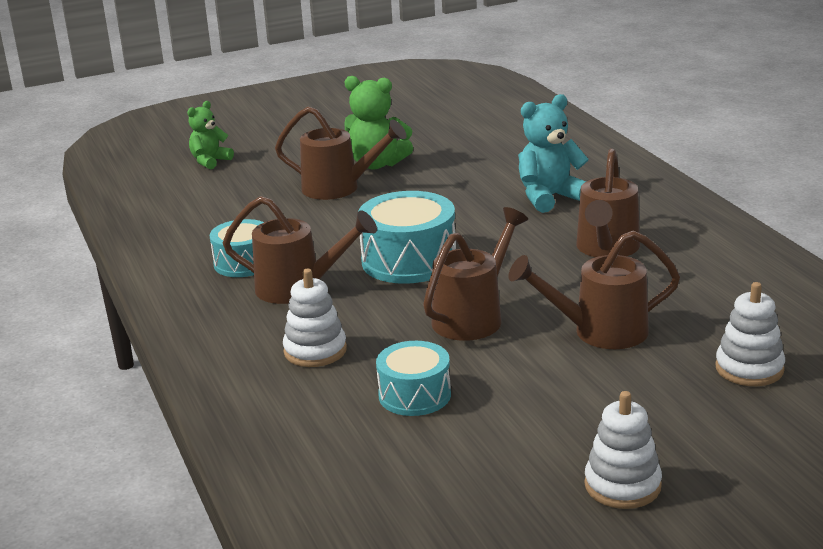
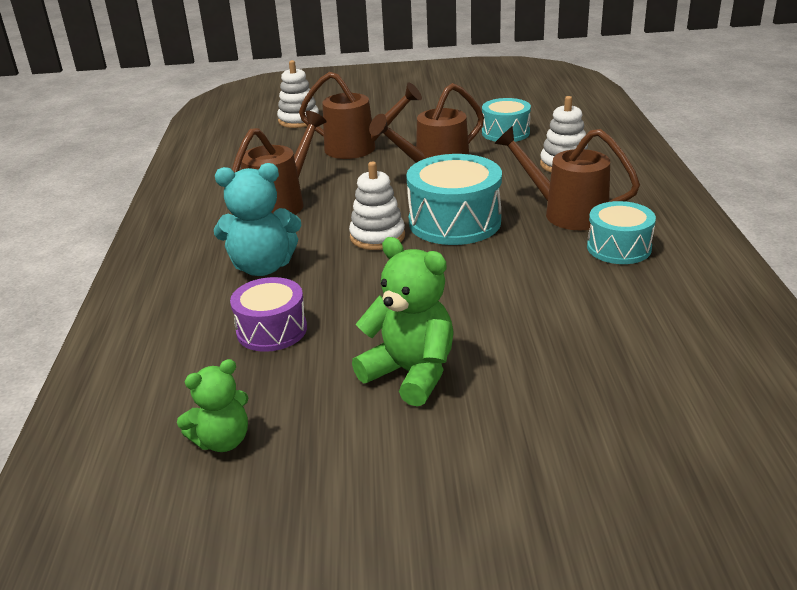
camera: 160 degrees left, 5 degrees up
green teddy bear [187,101,234,169] -> green teddy bear moved to [177,359,248,452]
brown watering can [275,106,407,200] -> none
white stacking toy [584,391,662,509] -> white stacking toy moved to [349,162,405,250]
none -> purple drum [230,277,307,352]

